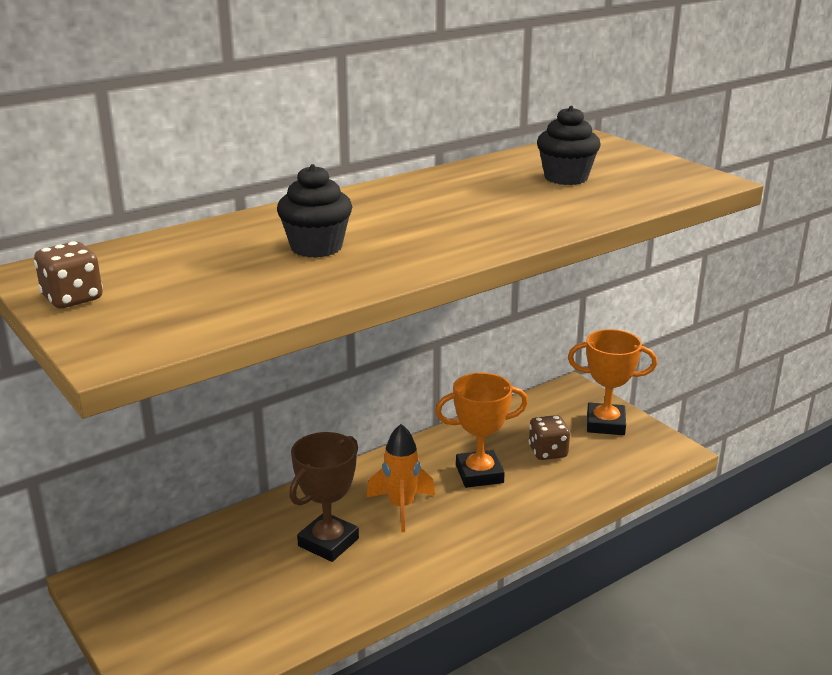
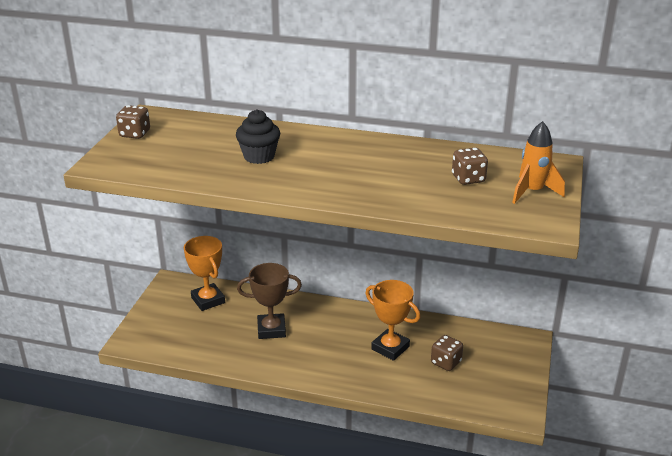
camera: 50 degrees right, 5 degrees up
orange rocket [367,424,435,532] -> orange rocket moved to [512,121,565,204]
black cupcake [537,106,601,185] -> brown dice [452,148,488,185]
orange trophy [568,329,657,435] -> orange trophy moved to [184,236,225,311]

